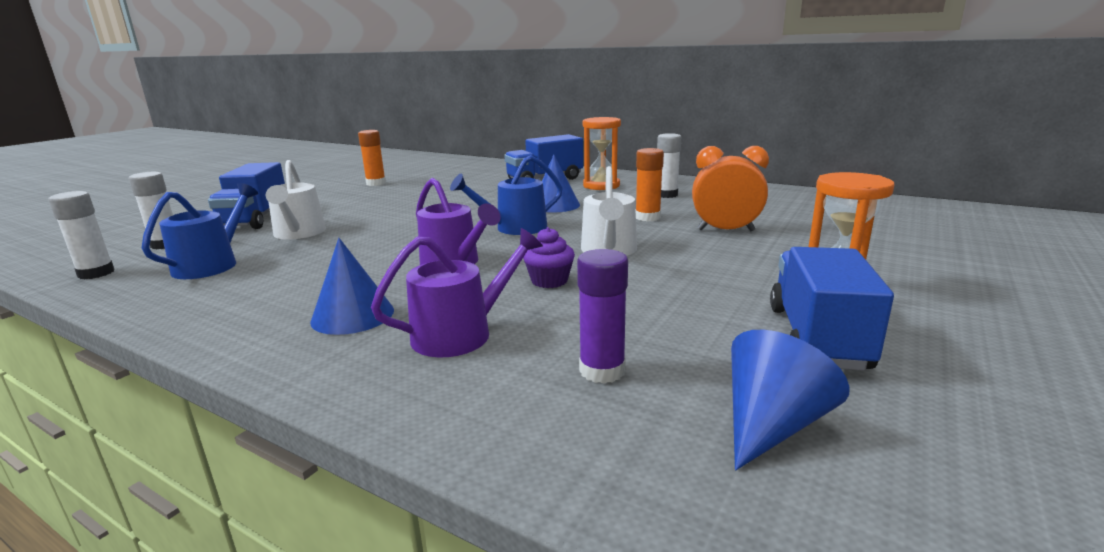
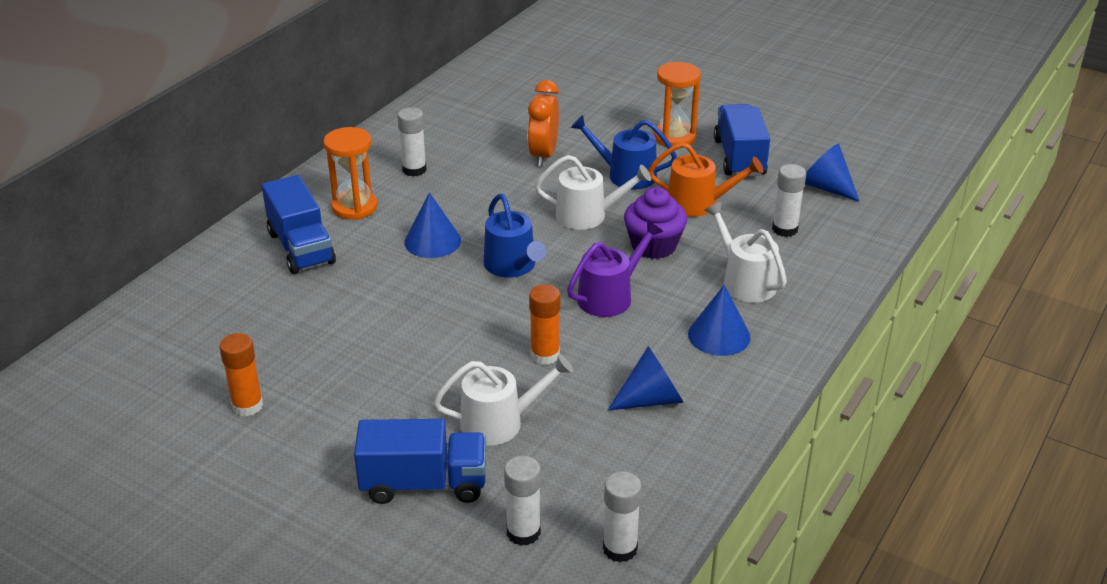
camera: 90 degrees left, 15 degrees up
blue watering can [142,183,258,279] -> blue watering can moved to [571,115,677,189]
purple watering can [371,228,543,358] -> white watering can [704,202,787,302]
purple cupcake [523,227,575,288] -> purple cupcake [624,187,687,259], size x1.54
purple glue stick [577,249,628,384] -> white glue stick [772,164,806,237]
orange glue stick [635,148,664,221] -> orange glue stick moved to [529,284,560,365]
blue truck [770,247,894,371] -> blue truck turned 75 degrees clockwise [714,104,770,176]
none -> blue cone [608,346,684,410]
none -> orange watering can [648,142,764,217]

